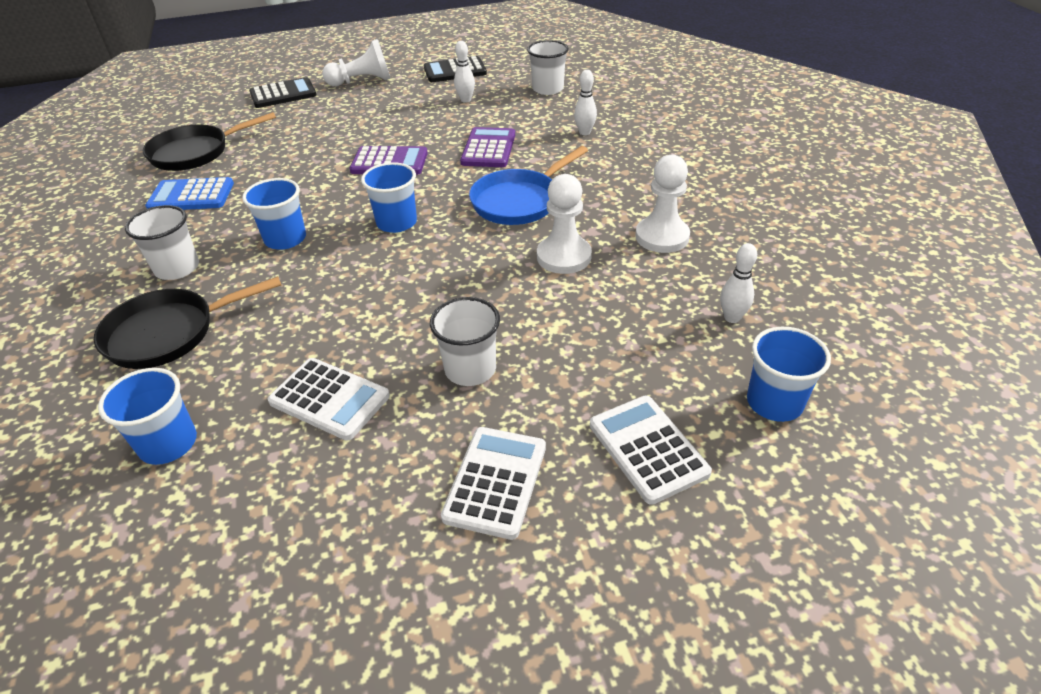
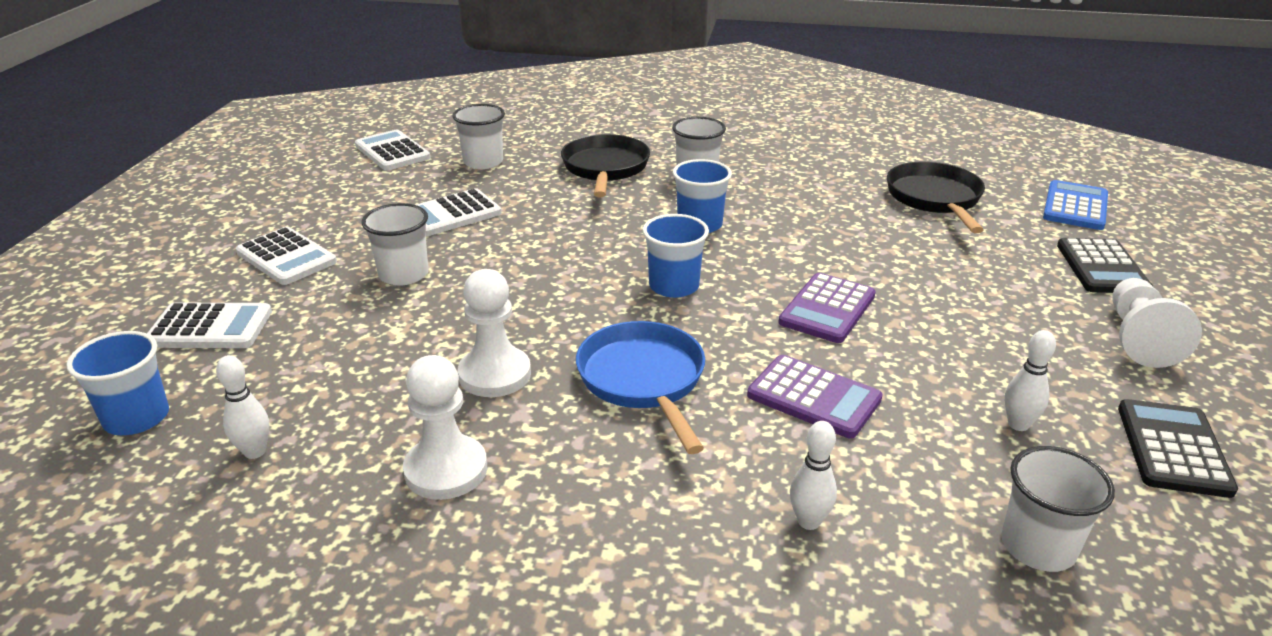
camera: 115 degrees right, 10 degrees down
blue cup [98,368,197,465] -> white cup [452,104,505,169]
blue calculator [145,177,234,210] -> blue calculator moved to [1043,180,1108,230]
none -> white calculator [355,130,431,170]

